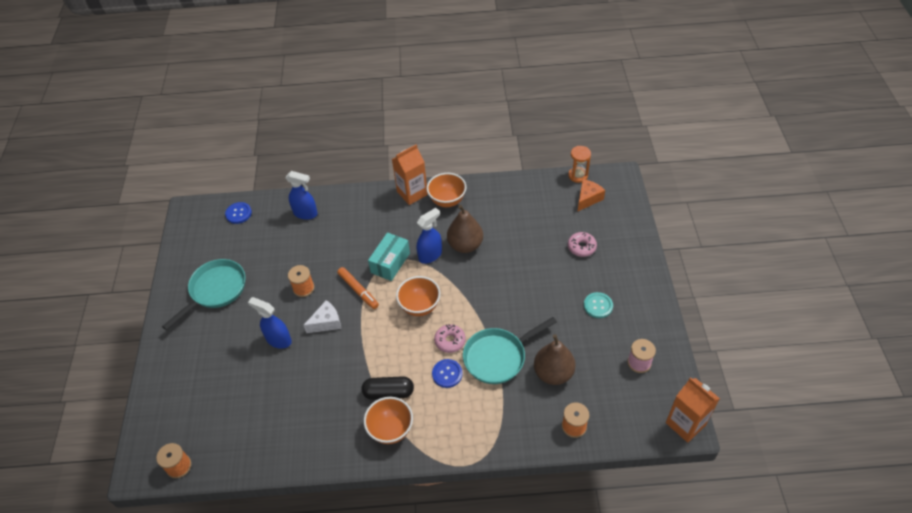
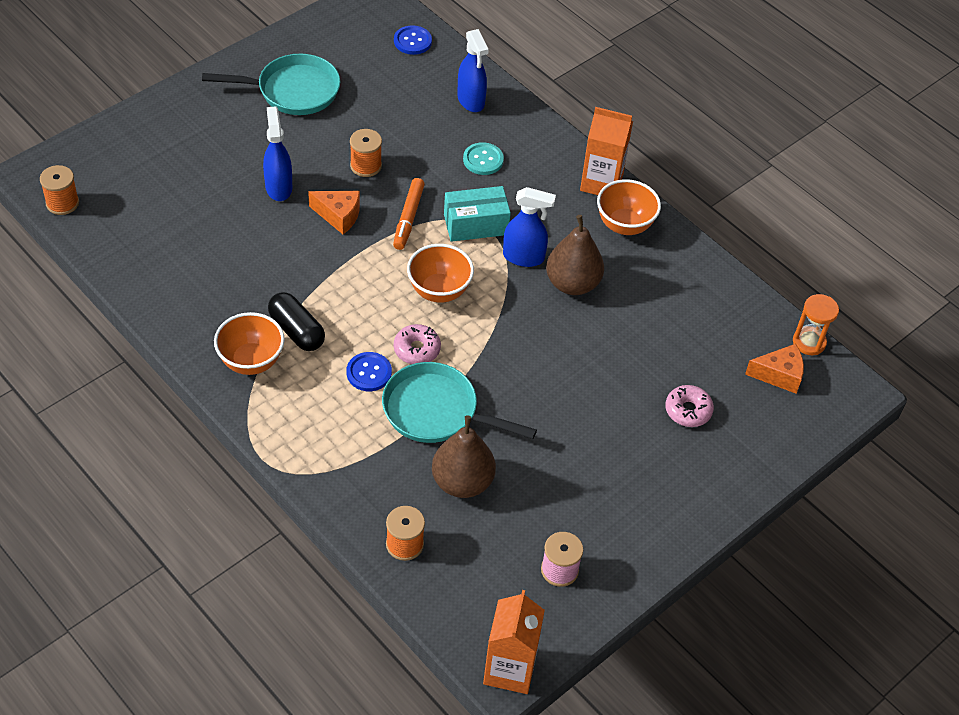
camera: 45 degrees right, 0 degrees up
white cheese [303,300,341,333] -> orange cheese [308,191,360,234]
turquoise button [584,292,613,318] -> turquoise button moved to [463,142,504,175]

